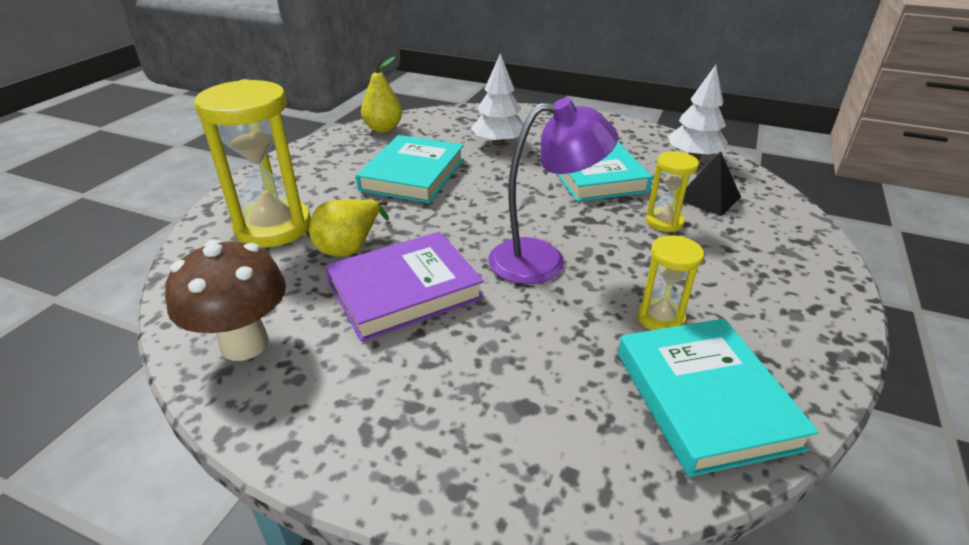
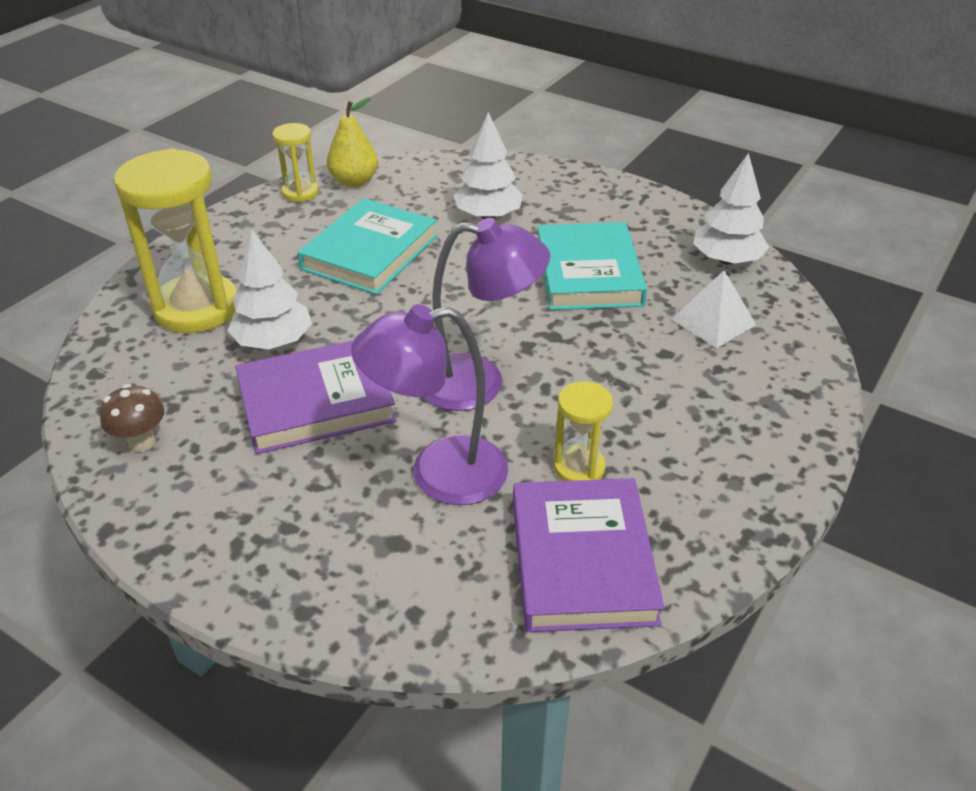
camera: 10 degrees right, 5 degrees up
brown mushroom [165,239,286,361] -> brown mushroom [100,384,164,452], size x0.56
yellow pear [309,199,389,257] -> white tree [227,230,312,350]
turquoise book [618,319,819,477] -> purple book [513,478,664,632]
yellow hourglass [646,151,699,232] -> yellow hourglass moved to [272,123,319,202]
black pyramid [683,152,741,216] -> white pyramid [672,270,756,348]
none -> purple lamp [352,304,508,505]

